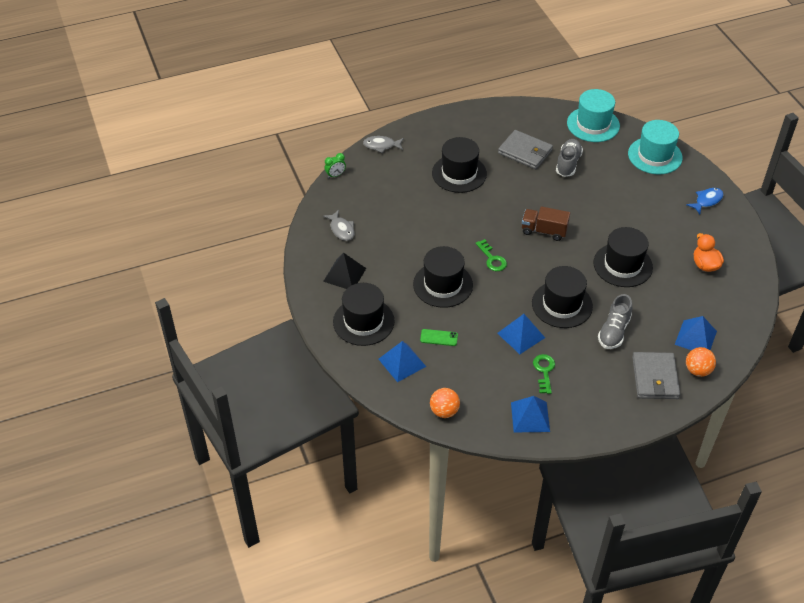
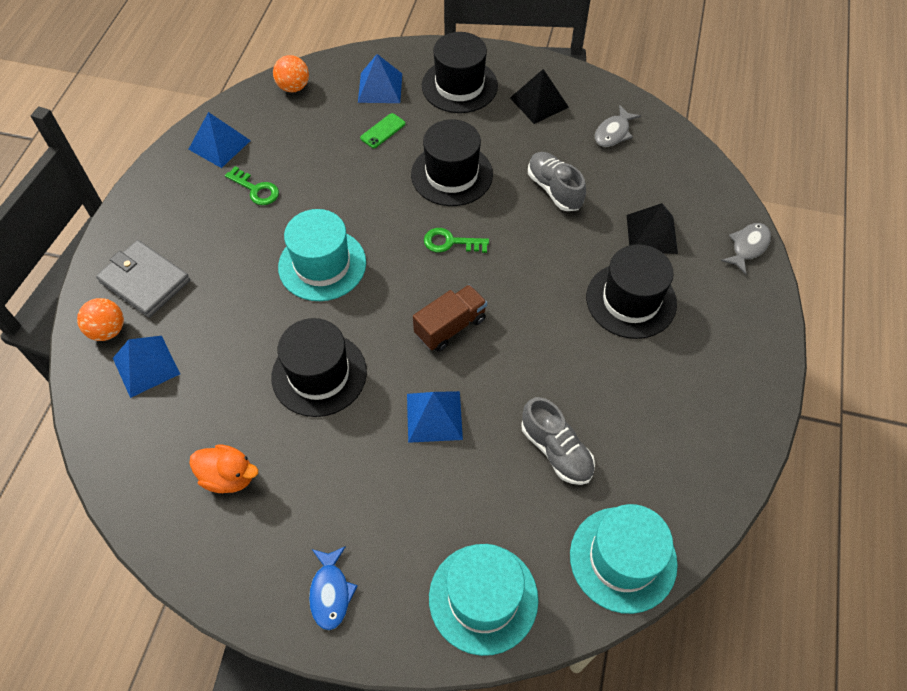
camera: 125 degrees right, 10 degrees up
grey fish [323,210,355,241] -> grey fish turned 60 degrees counterclockwise [595,105,641,147]
green clock [325,153,346,178] -> none
blue pyramid [497,314,545,354] -> blue pyramid moved to [407,391,463,443]
grey wallet [498,130,553,169] -> none
black hat [532,266,593,328] -> turquoise hat [278,209,366,301]
grey shoe [598,294,632,349] -> grey shoe moved to [528,152,586,211]
none -> black pyramid [627,203,678,254]

